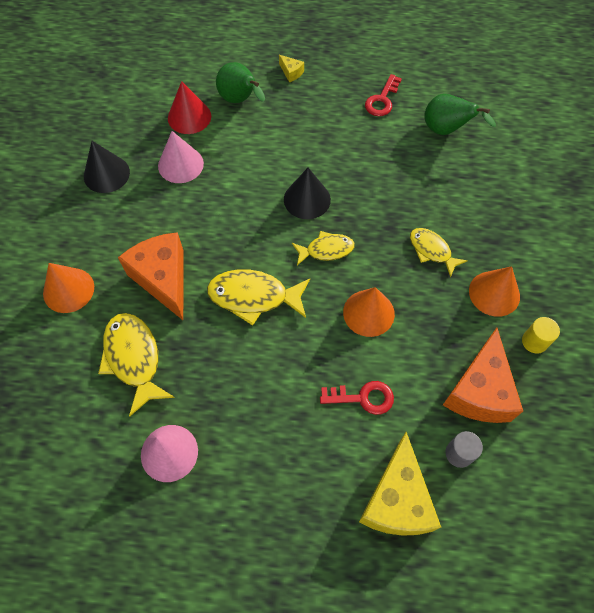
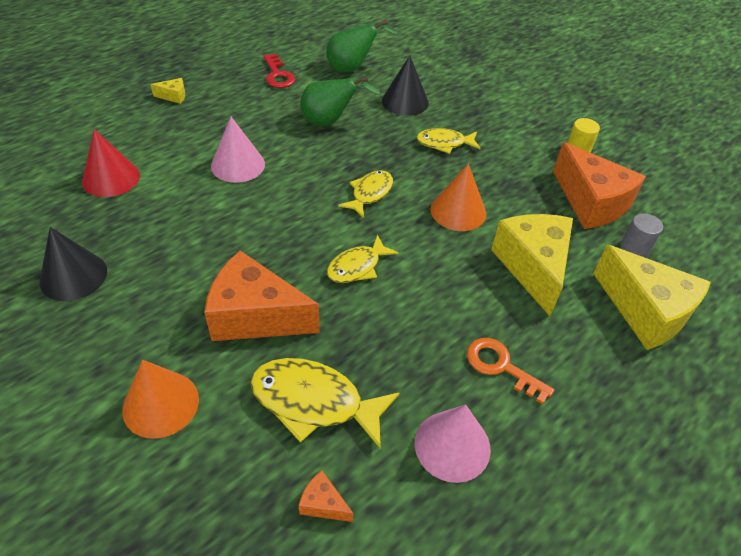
camera: 50 degrees left, 15 degrees down
pink cone [158,131,204,183] -> pink cone moved to [211,117,265,183]
yellow fish [207,269,310,326] -> yellow fish [327,235,399,283], size x0.63
green pear [216,62,265,103] -> green pear moved to [300,77,381,126]
black cone [284,168,331,219] -> black cone moved to [382,56,429,116]
red key [320,381,394,415] -> yellow cheese [491,214,573,316]
orange cone [469,266,520,317] -> none
none -> orange cheese [299,471,354,522]
none -> orange key [467,338,554,405]

